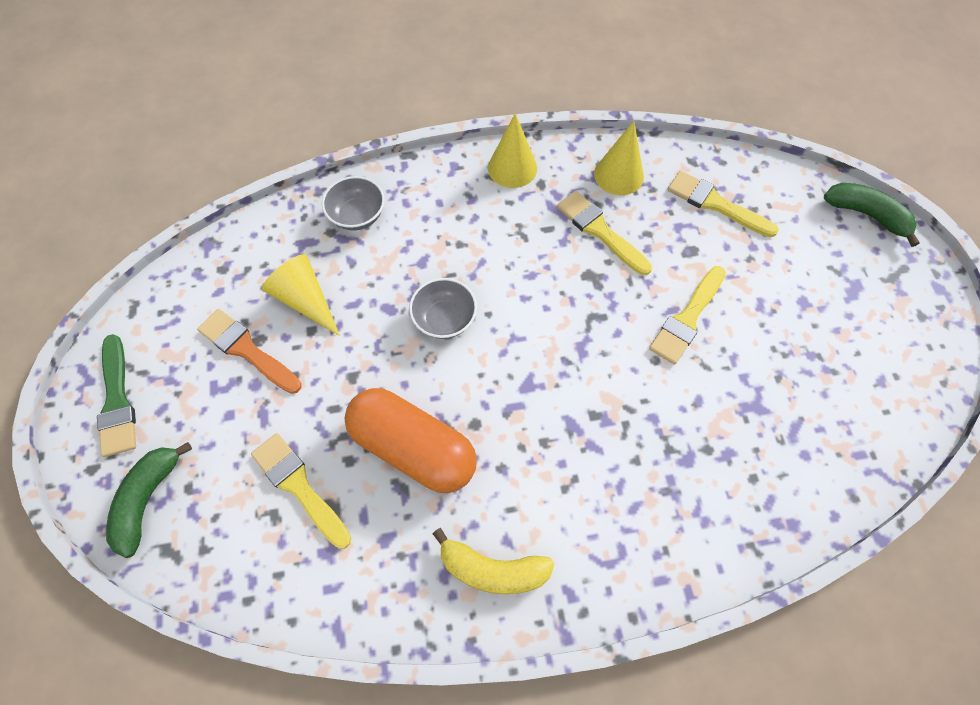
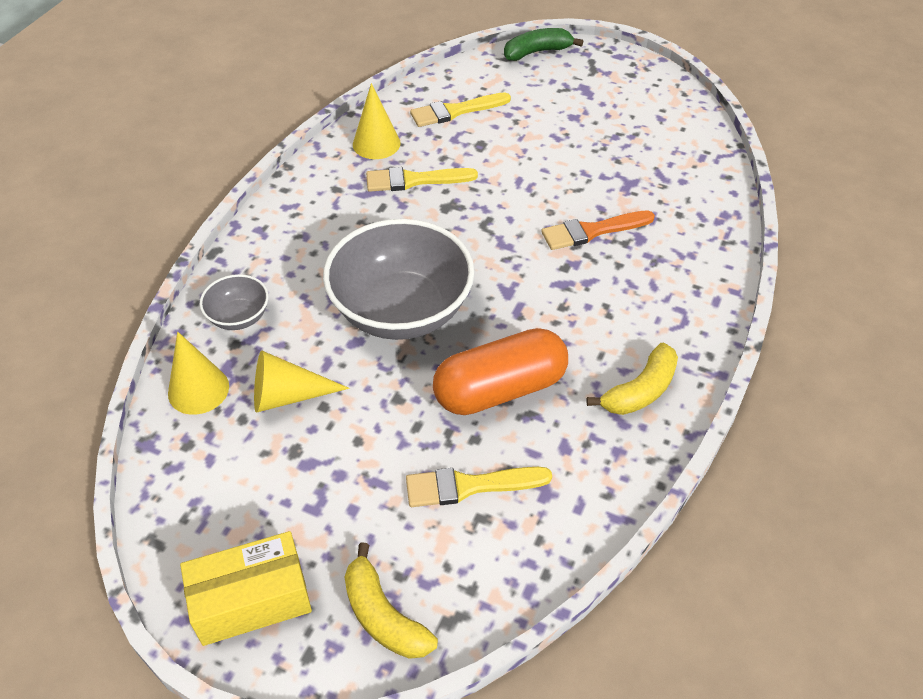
camera: 55 degrees left, 15 degrees down
green brush [97,334,136,457] -> yellow box [180,531,312,646]
green banana [106,442,192,558] -> yellow banana [345,542,438,659]
orange brush [197,309,302,394] -> orange brush moved to [541,210,655,250]
grey bowl [409,278,477,339] -> grey bowl [323,219,474,340], size x2.17
yellow cone [488,113,537,188] -> yellow cone moved to [168,332,229,415]
yellow brush [649,266,726,364] -> none

